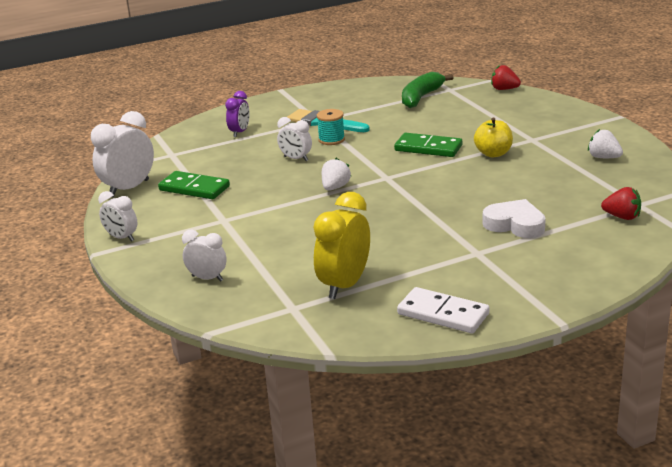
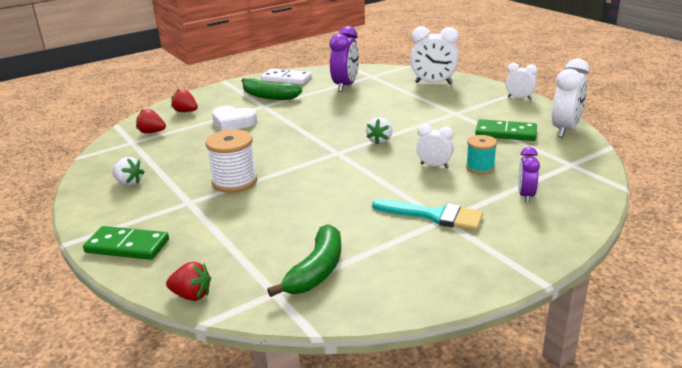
camera: 170 degrees right, 0 degrees up
white clock [182,230,227,282] -> white clock [410,27,459,84], size x1.70
yellow clock [313,192,370,299] -> purple clock [330,26,359,92]
turquoise spool [317,109,345,145] -> turquoise spool moved to [466,135,497,174]
green domino [394,133,462,157] -> green domino moved to [83,226,169,260]
yellow apple [474,118,513,157] -> white spool [205,129,257,193]
none -> red strawberry [171,89,198,112]
none -> green banana [242,78,302,100]

